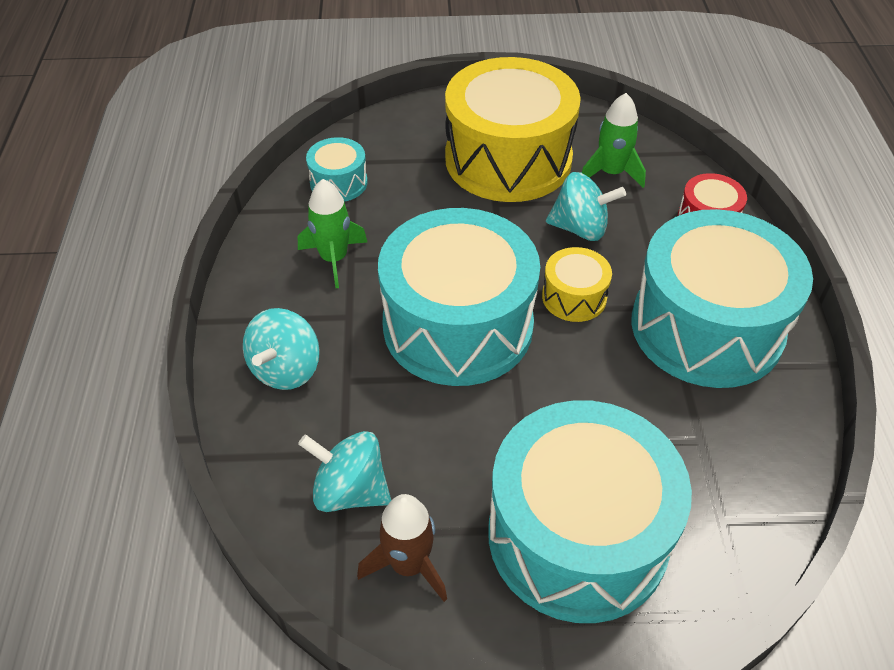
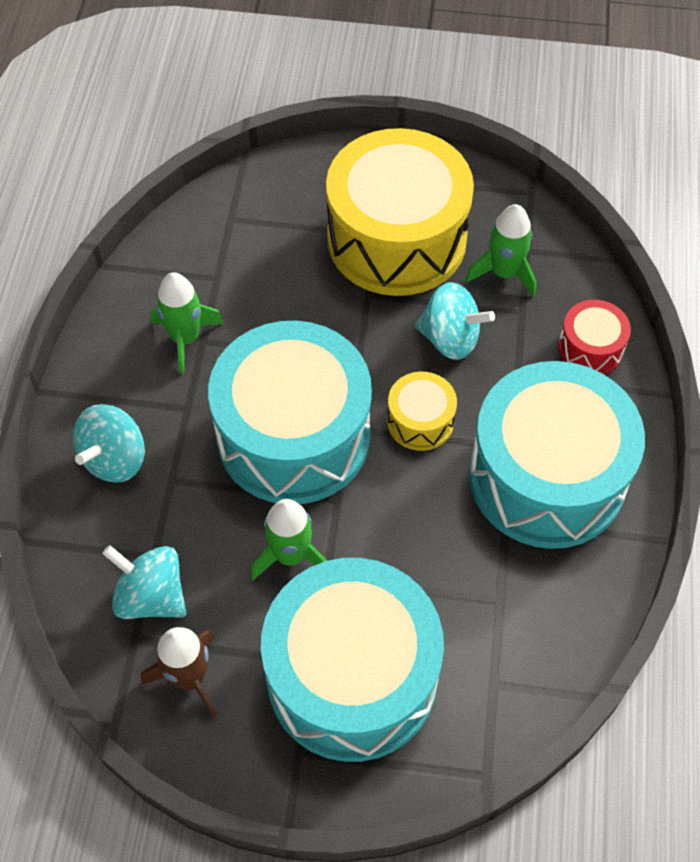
camera: 10 degrees right, 10 degrees up
turquoise drum [306,137,368,202] -> none
none -> green rocket [251,499,327,581]

